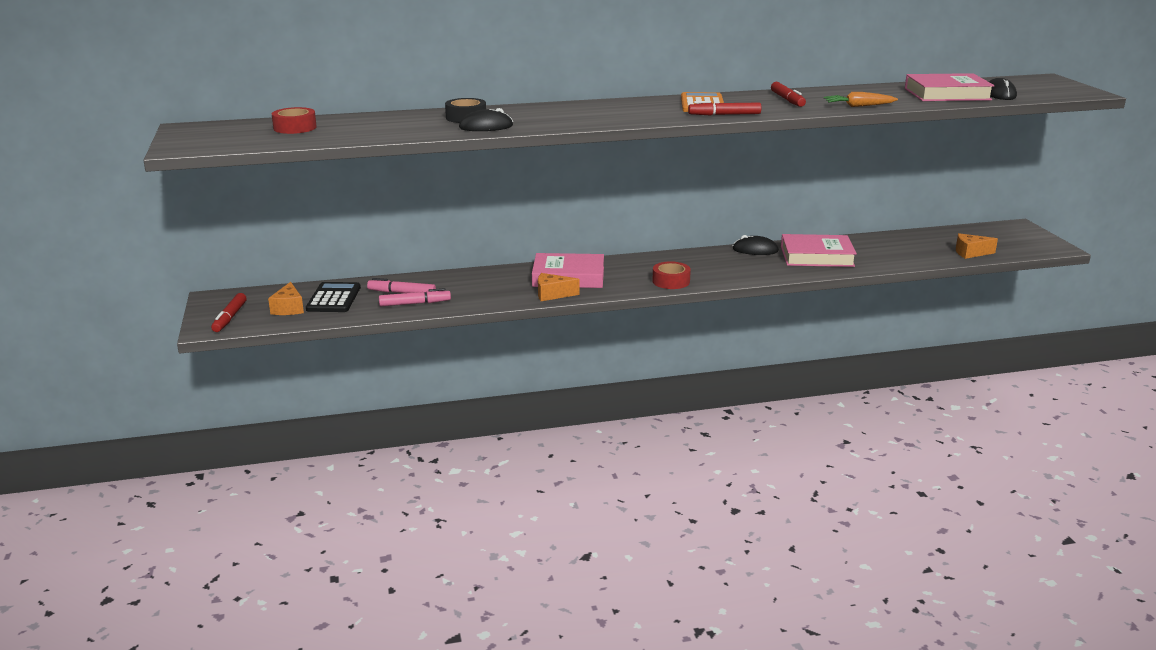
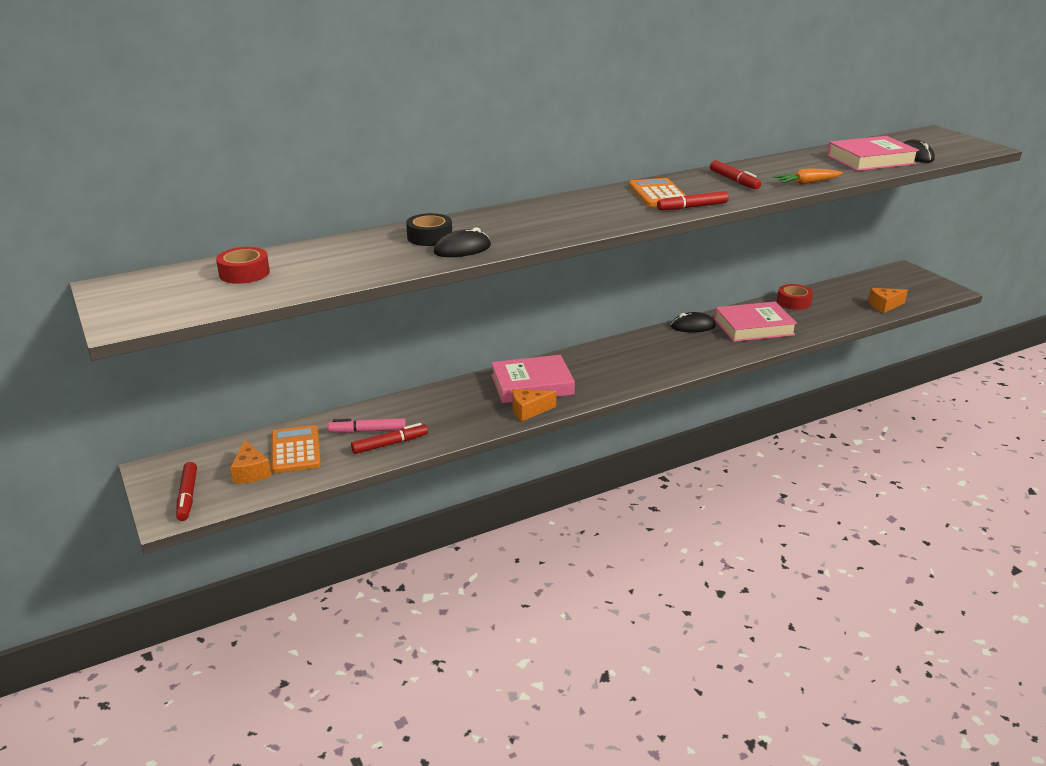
camera: 15 degrees left, 5 degrees up
black calculator [306,282,361,312] -> orange calculator [271,425,321,473]
pink marker [379,288,451,306] -> red marker [351,423,428,454]
red tape [652,261,691,289] -> red tape moved to [777,284,813,310]

